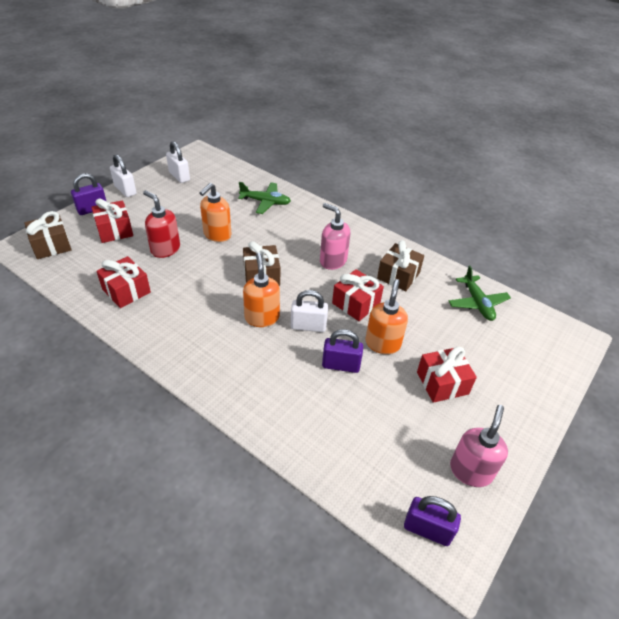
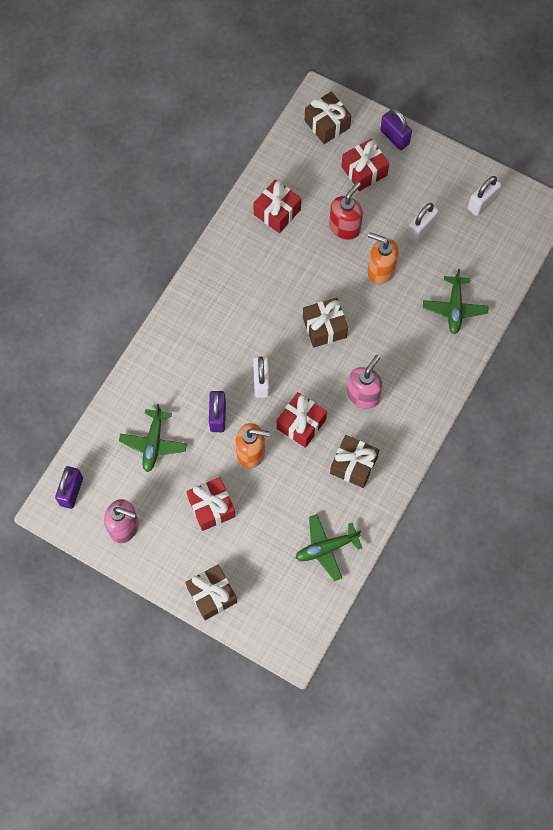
camera: 85 degrees right, 25 degrees up
white padlock [110,154,136,197] -> white padlock moved to [406,203,439,243]
orange soap dispenser [243,253,280,327] -> none
none -> green plane [119,404,187,472]
none -> brown gift [185,565,237,620]

